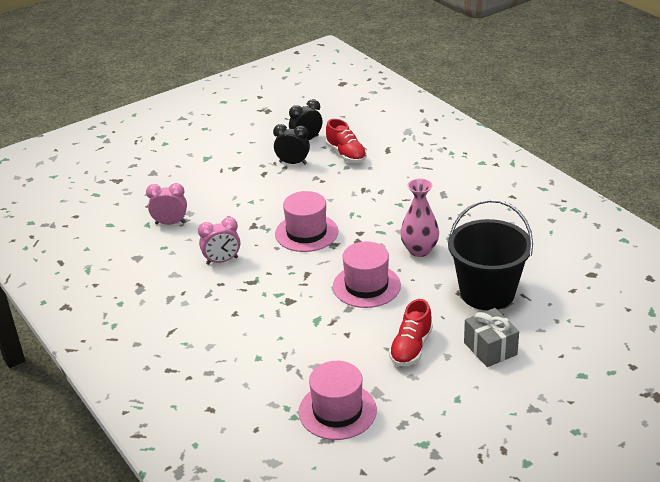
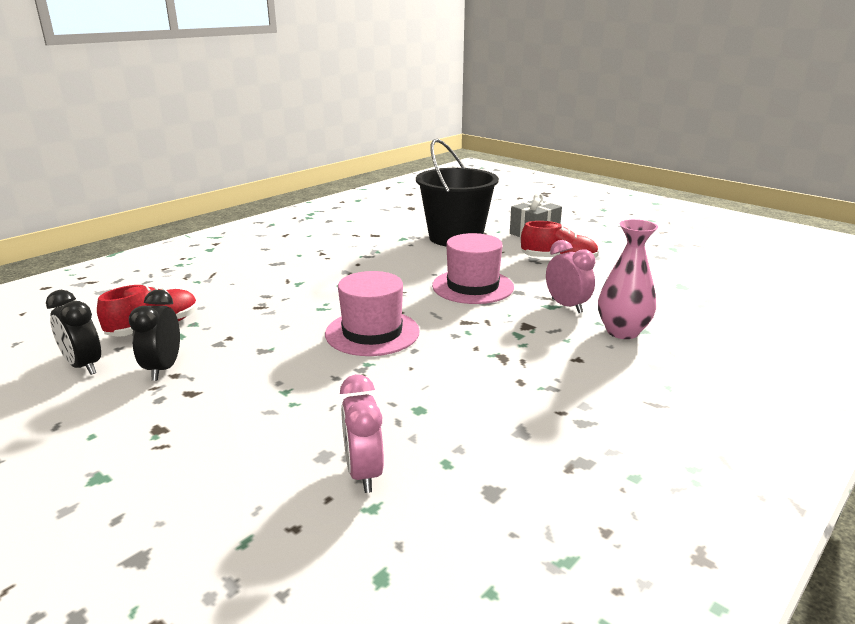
camera: 105 degrees left, 10 degrees down
pink clock [198,217,240,265] -> pink clock moved to [546,240,595,313]
pink hat [298,361,377,440] -> none
pink vase [400,179,439,257] -> pink vase moved to [598,219,658,339]

